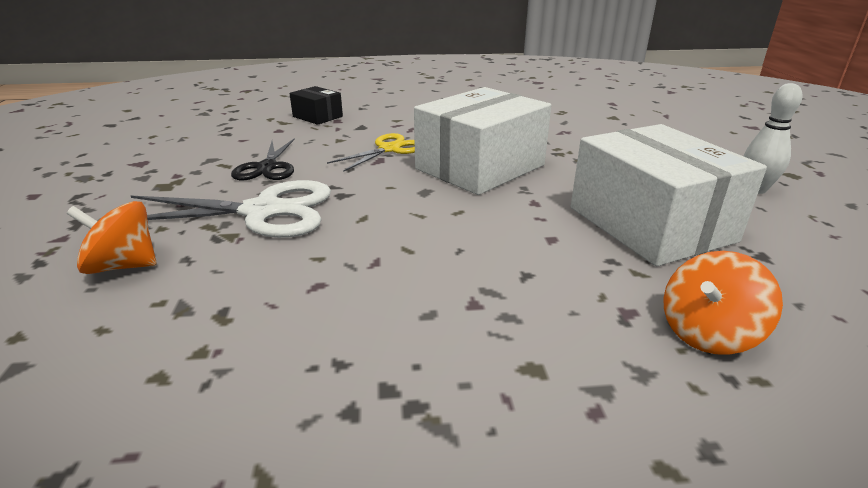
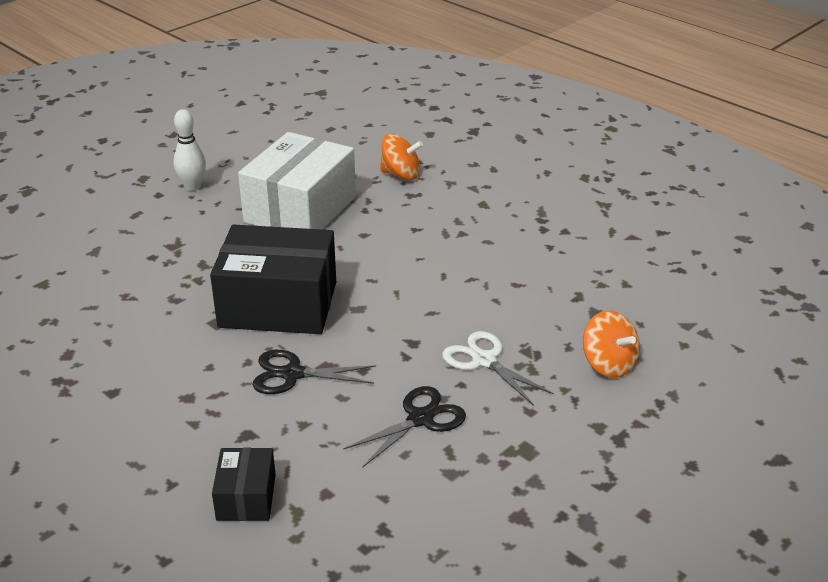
camera: 130 degrees left, 5 degrees up
white scissors [130,180,331,238] -> white scissors [442,331,554,406], size x0.62
yellow scissors [327,133,415,172] -> black scissors [253,350,376,394]
white box [414,87,551,195] -> black box [210,225,336,334]

